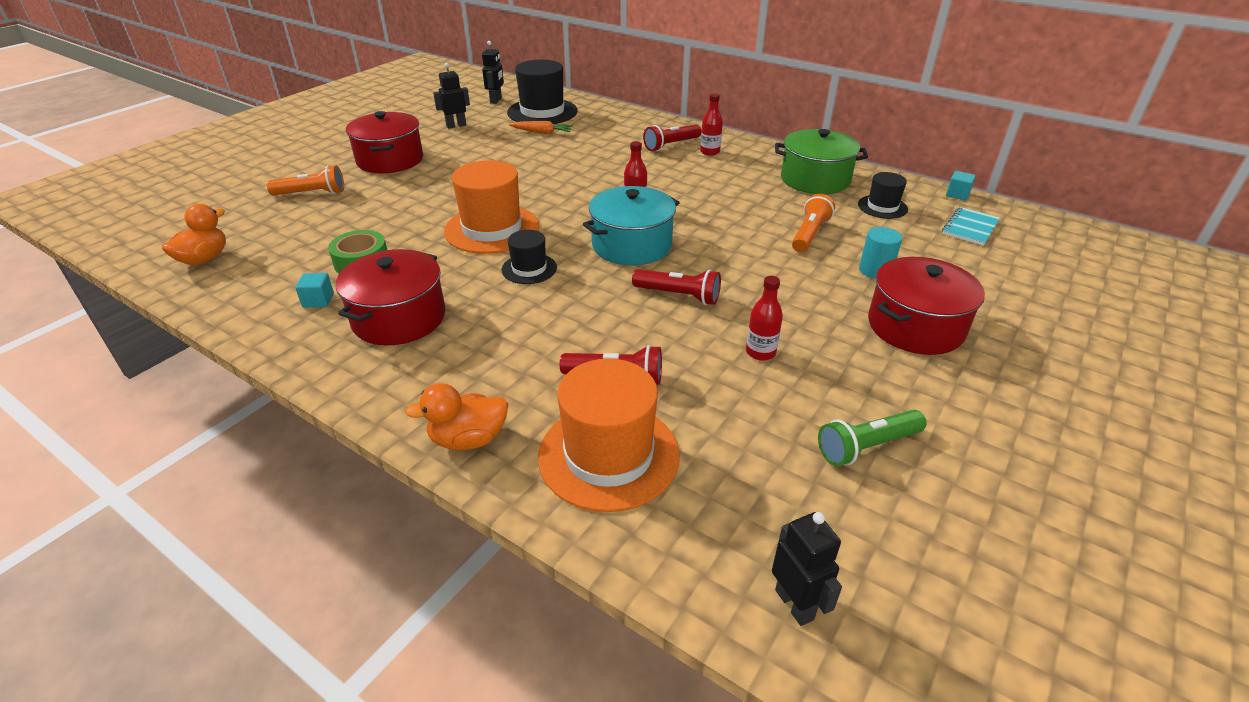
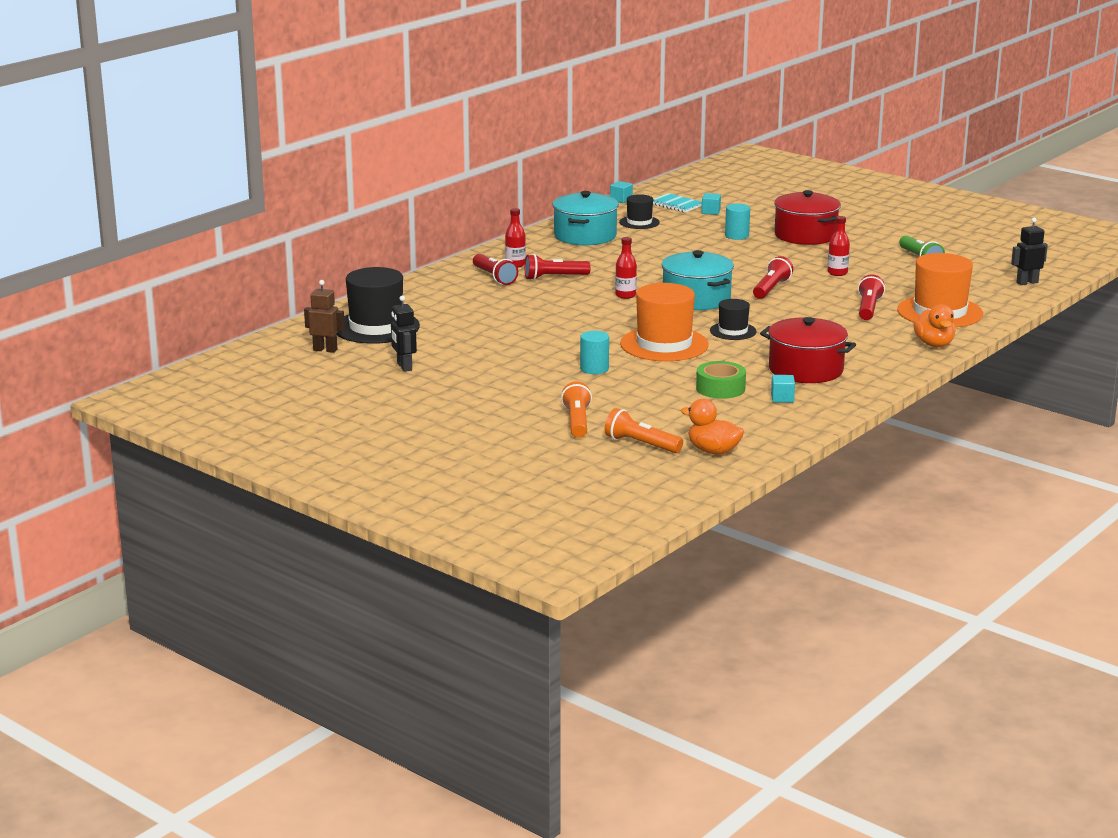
camera: 85 degrees left, 15 degrees down
red pot [346,111,423,173] -> none
black robot [482,41,504,104] -> brown robot [304,280,345,353]
orange carrot [509,121,573,134] -> none
green pot [775,129,868,194] -> turquoise pot [552,191,619,245]
orange flashlight [792,194,835,252] -> orange flashlight moved to [605,408,683,453]
none -> red flashlight [525,254,591,280]
none -> turquoise cylinder [580,331,609,374]
none -> turquoise cube [702,193,721,215]

